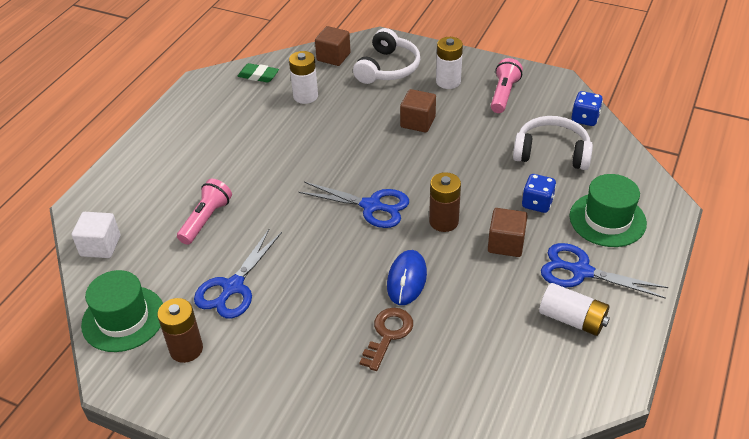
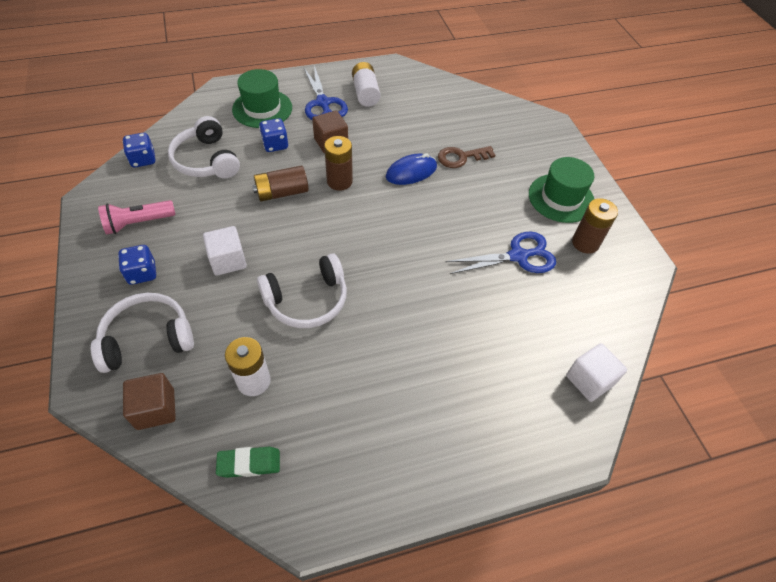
camera: 135 degrees left, 10 degrees up
green hat [81,270,163,352] -> green hat moved to [529,157,594,223]
pink flashlight [177,179,232,245] -> none
green eraser [237,63,279,83] -> green eraser turned 75 degrees counterclockwise [216,447,280,478]
blue scissors [298,182,409,228] -> none
brown cube [400,89,436,133] -> white cube [203,226,247,276]
white battery [436,37,463,89] -> blue dice [118,245,156,285]
none -> brown battery [252,165,309,202]
none -> white headphones [257,253,347,328]

